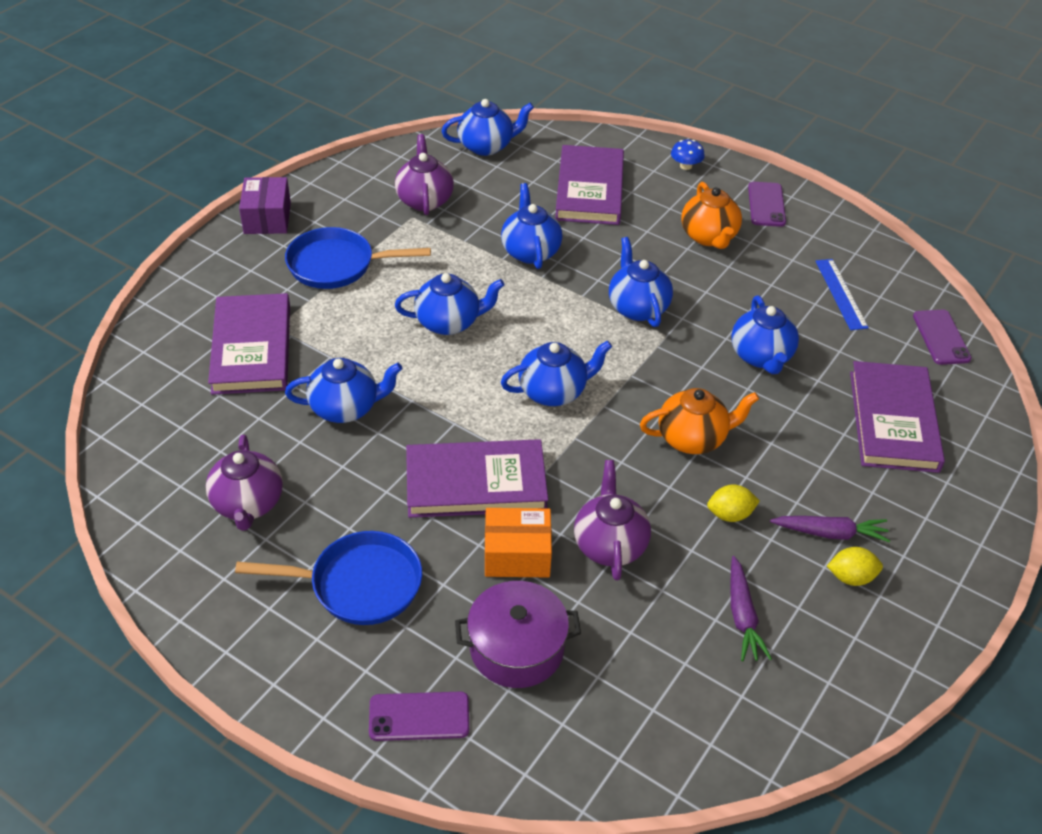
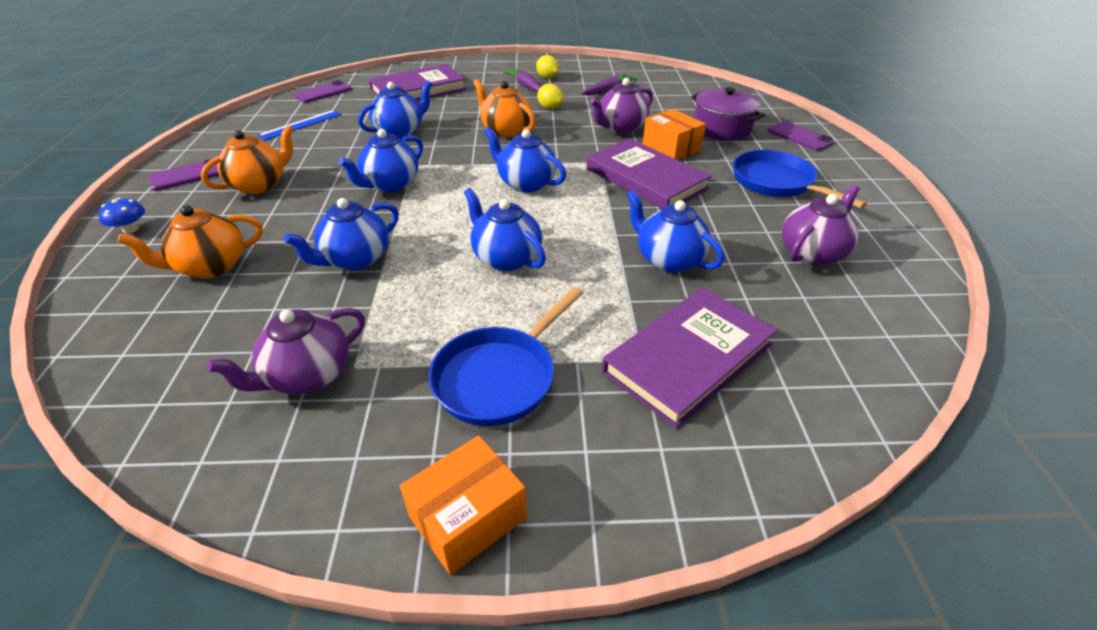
camera: 125 degrees left, 5 degrees down
purple box [239,177,291,234] -> orange box [400,435,527,575]
blue pan [285,227,431,289] -> blue pan turned 75 degrees clockwise [429,287,584,426]
blue teapot [442,99,534,156] -> none
purple book [555,145,624,225] -> orange teapot [117,205,263,278]

